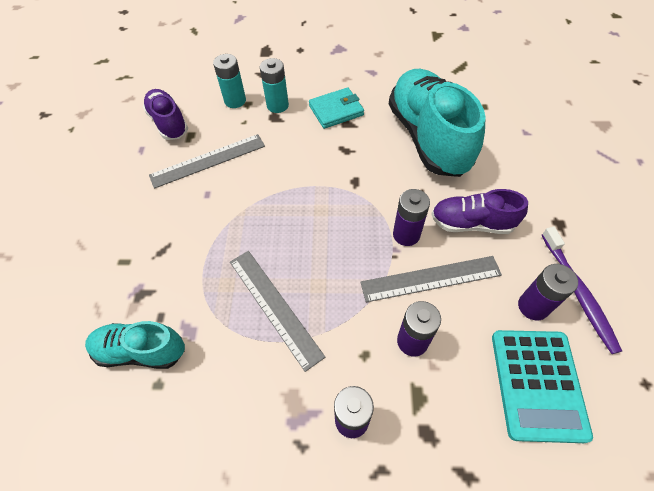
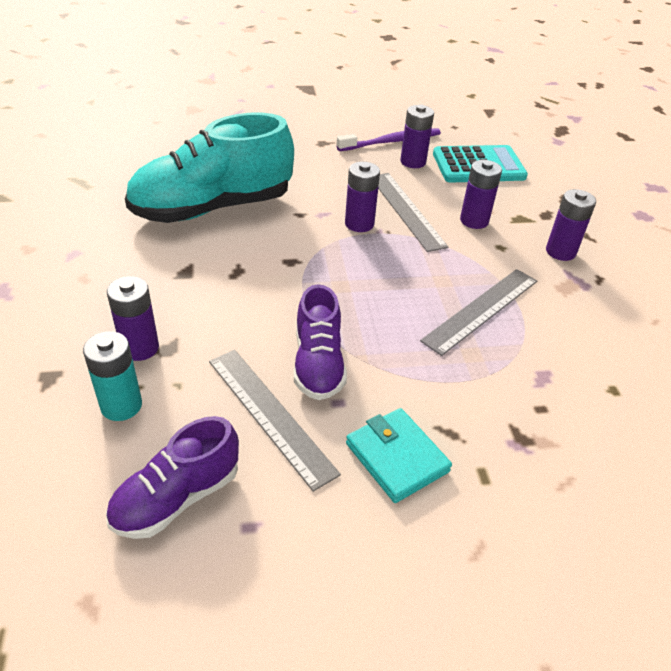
camera: 105 degrees left, 15 degrees down
turquoise shoe [85,321,185,369] -> none
turquoise battery [260,58,289,113] -> purple battery [107,276,159,361]
turquoise wallet [309,87,364,129] -> turquoise wallet moved to [346,408,452,503]
purple shoe [431,189,528,234] -> purple shoe moved to [294,284,347,400]

